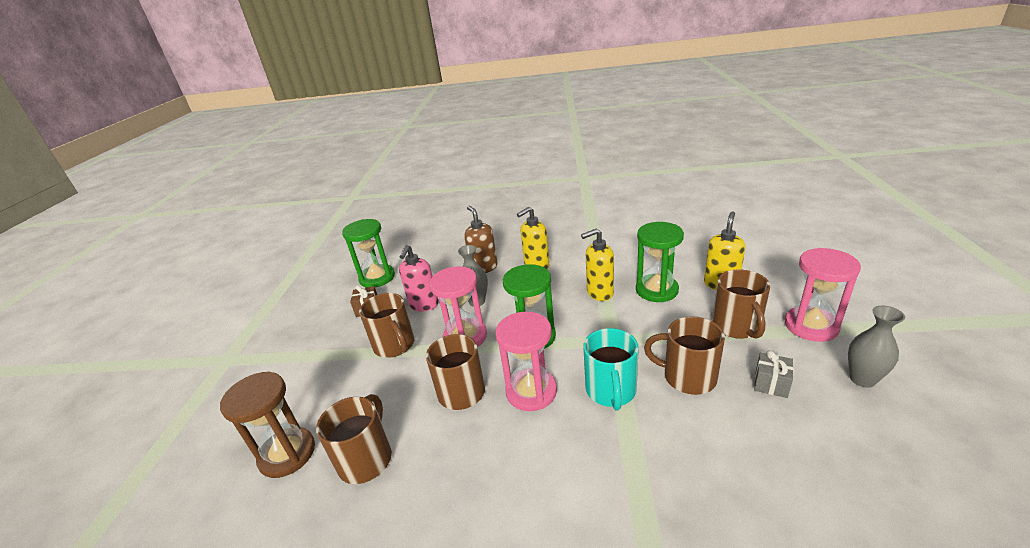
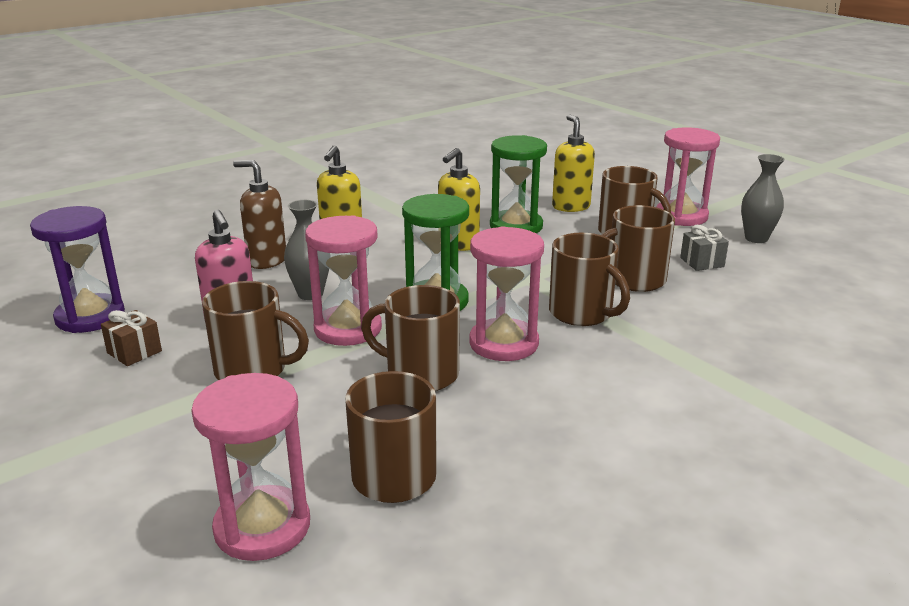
camera: 45 degrees left, 5 degrees down
brown hourglass [220,371,315,478] -> pink hourglass [191,373,310,561]
green hourglass [342,219,395,288] -> purple hourglass [30,206,125,333]
turquoise mug [583,328,639,411] -> brown mug [549,233,630,326]

